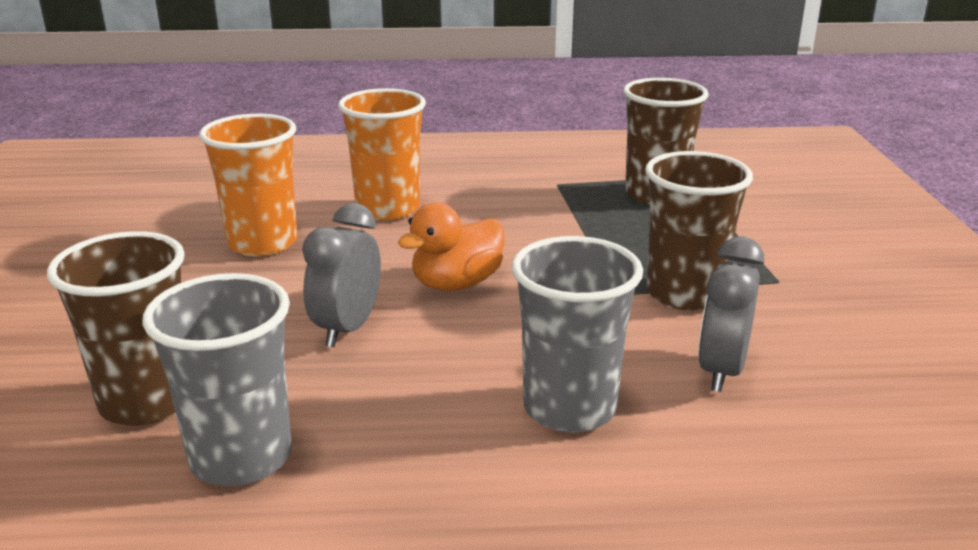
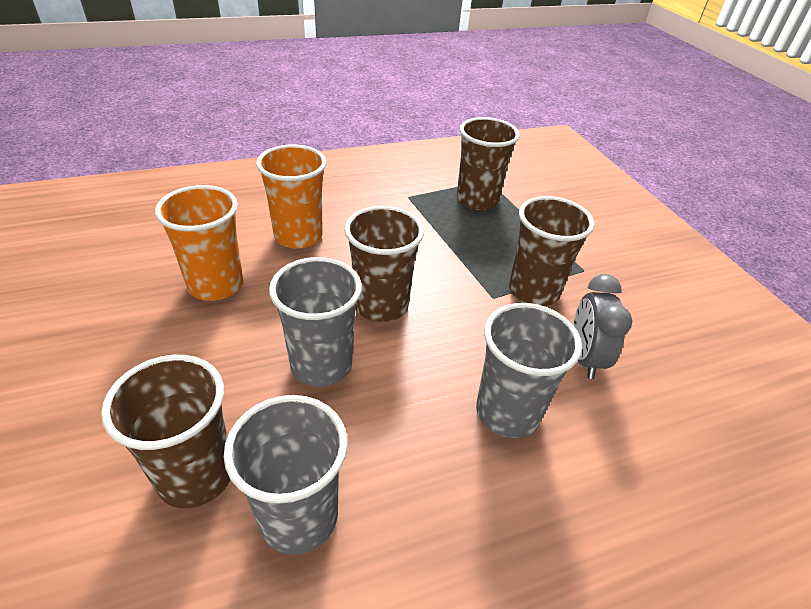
camera: 20 degrees left, 15 degrees up
grey clock [302,203,381,347] -> grey cup [269,257,362,387]
orange duck [397,202,504,291] -> brown cup [344,206,424,322]

